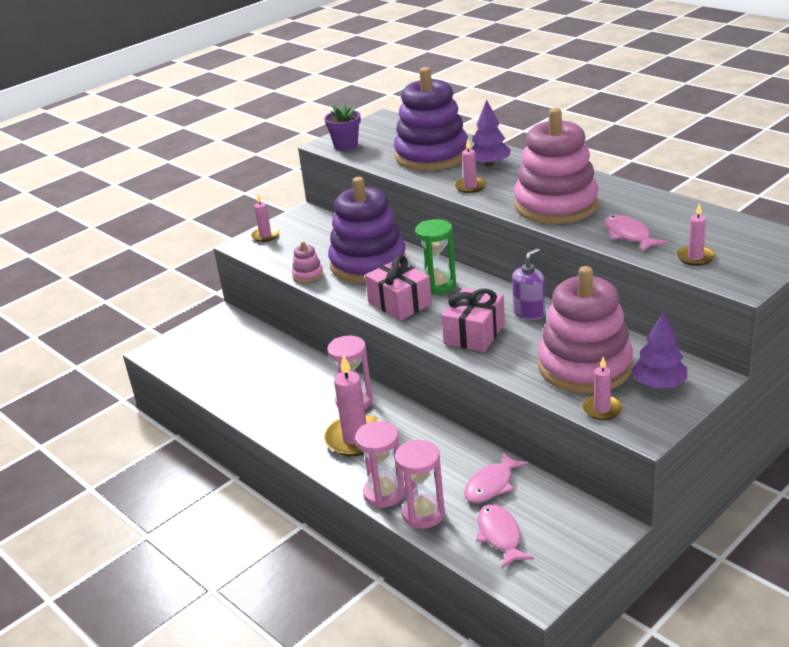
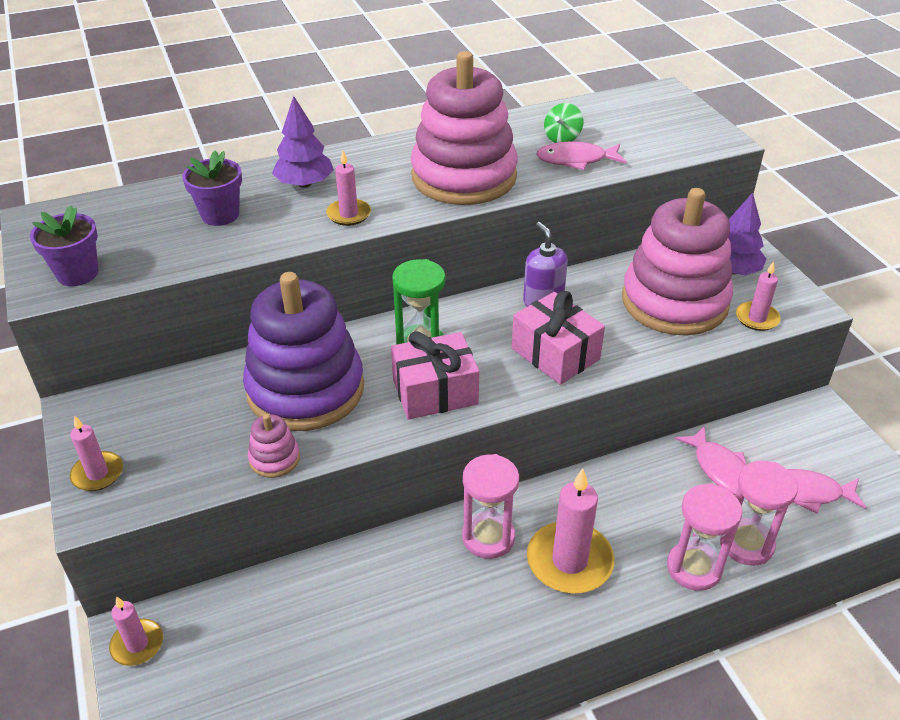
camera: 70 degrees left, 10 degrees up
purple stacking toy [394,67,468,171] -> purple flower pot [182,150,242,226]
pink candle [677,203,715,266] -> pink candle moved to [109,596,163,666]
none -> green spinning top [544,103,583,143]

